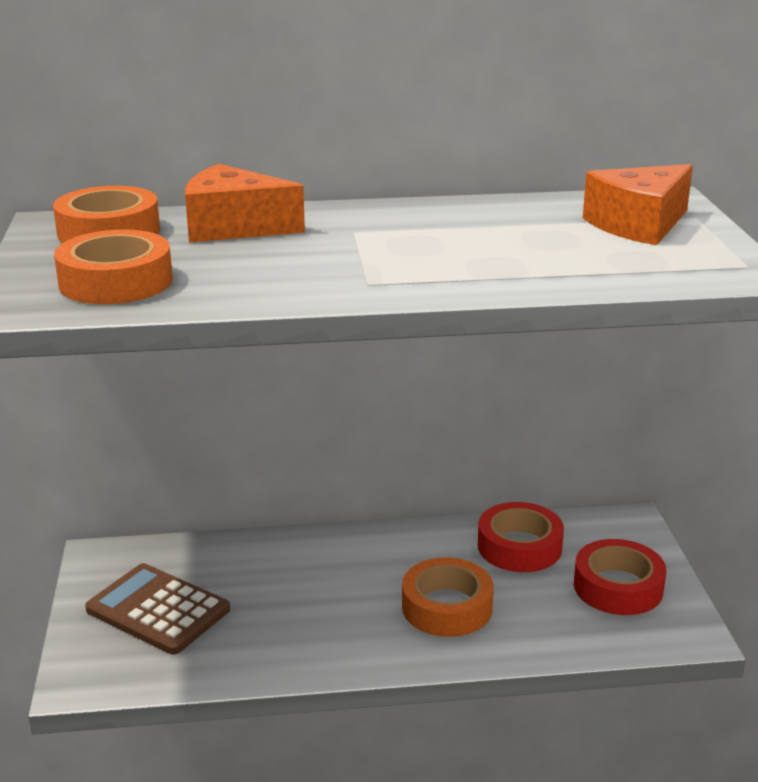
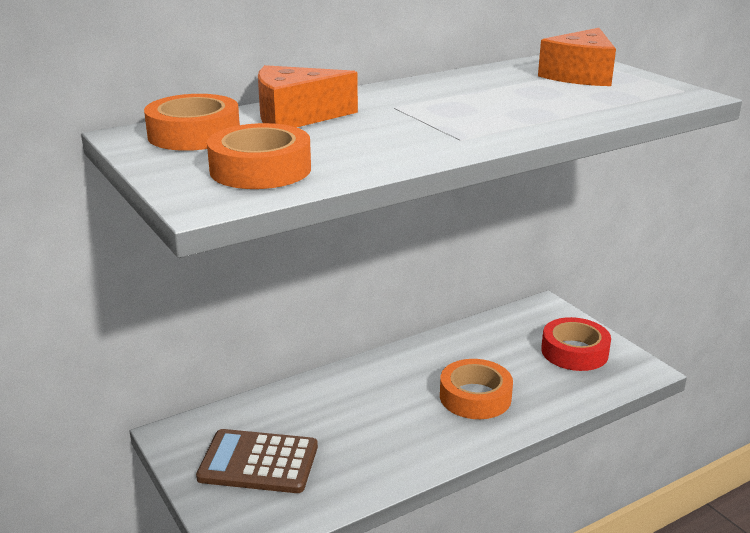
camera: 25 degrees left, 0 degrees up
red tape [478,502,564,572] -> none

